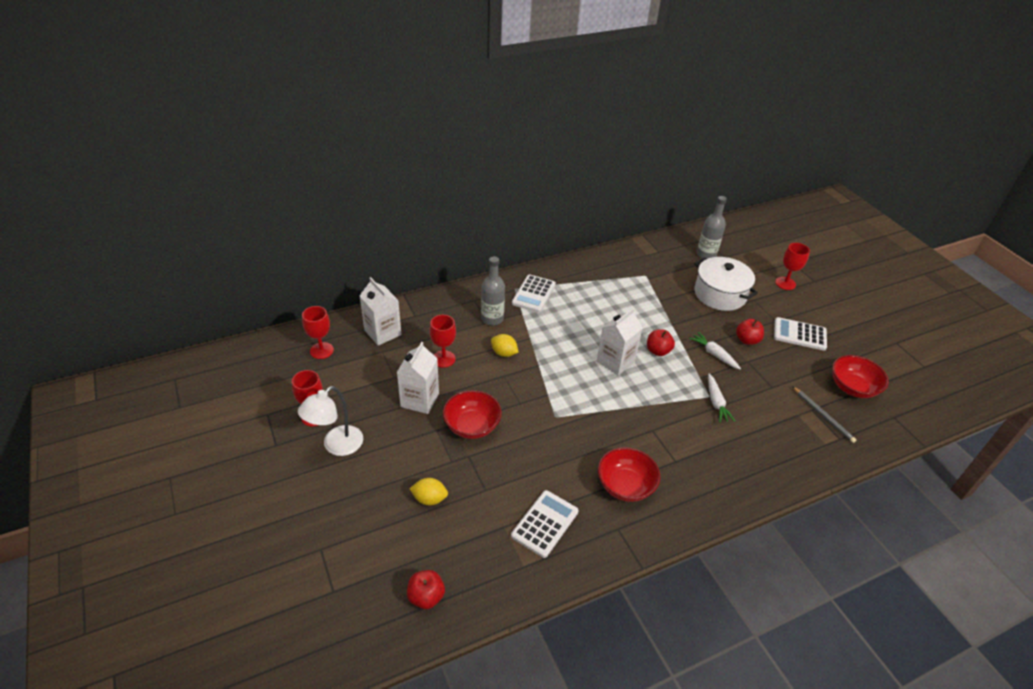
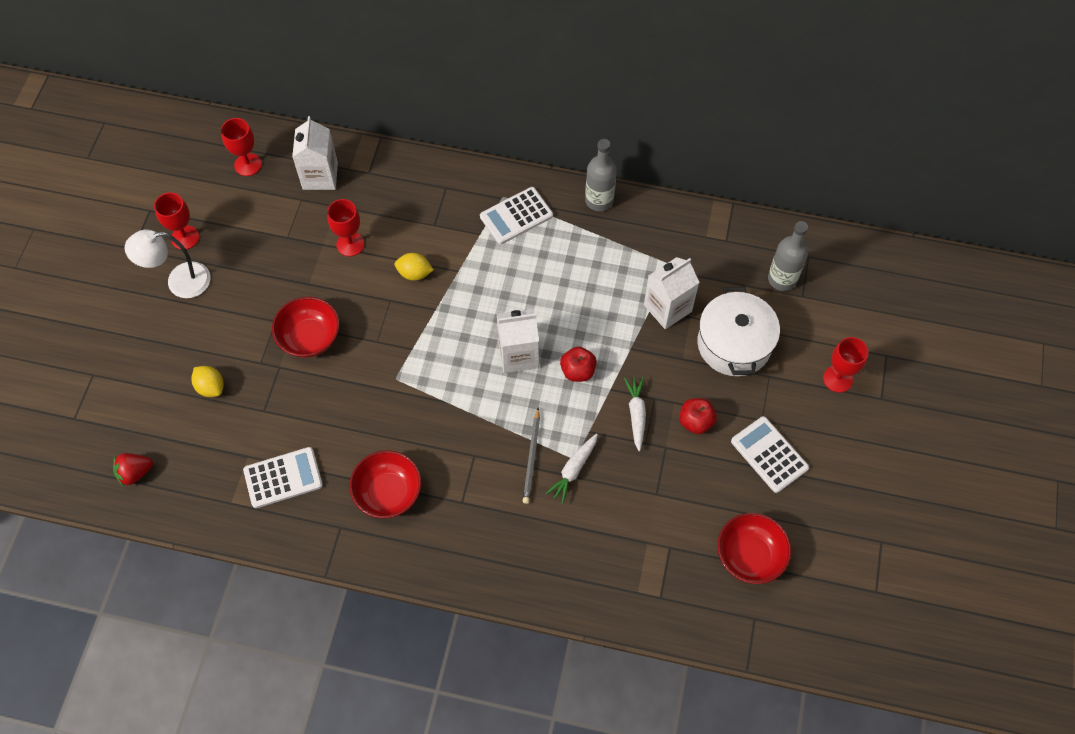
camera: 40 degrees right, 20 degrees up
white carton [397,342,439,414] -> white carton moved to [644,257,700,329]
red apple [407,570,445,609] -> red strawberry [113,453,153,487]
grey bottle [481,257,505,325] -> grey bottle moved to [585,139,617,211]
yellow lemon [491,334,518,357] -> yellow lemon turned 60 degrees counterclockwise [394,253,434,281]
grey pencil [792,386,856,443] -> grey pencil moved to [523,407,540,504]

